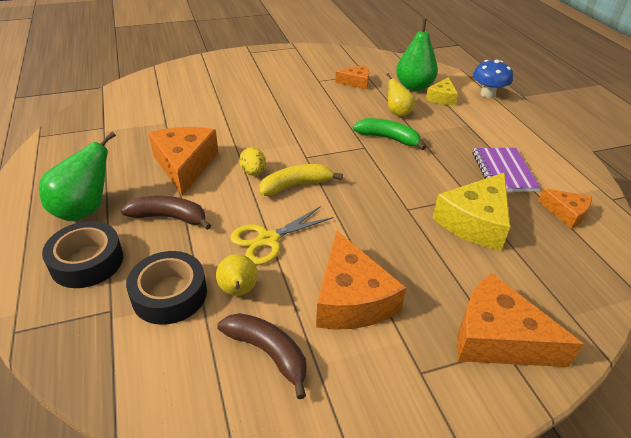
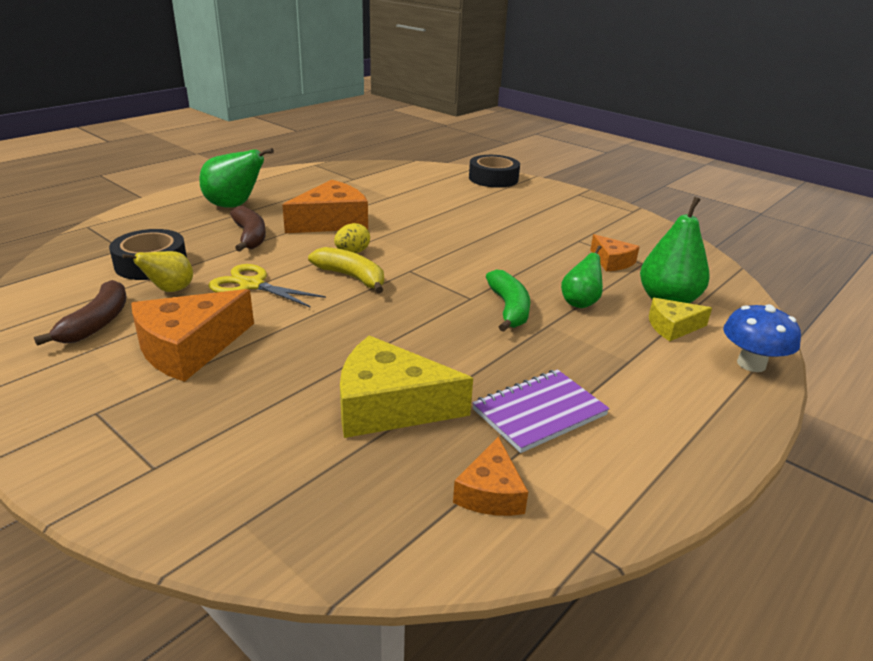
camera: 60 degrees right, 10 degrees down
black tape [42,221,123,288] -> black tape moved to [469,155,520,188]
yellow pear [387,73,415,117] -> green pear [561,245,603,308]
orange cheese [457,273,584,367] -> none

